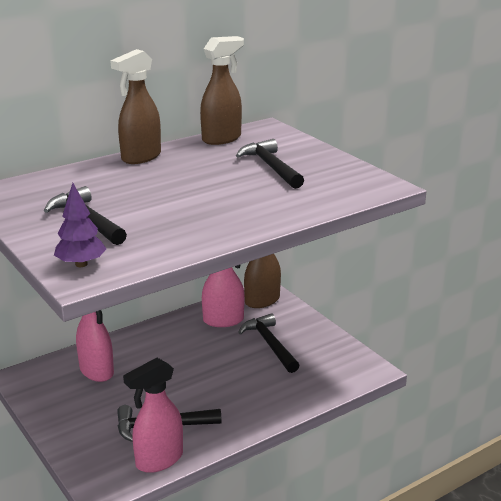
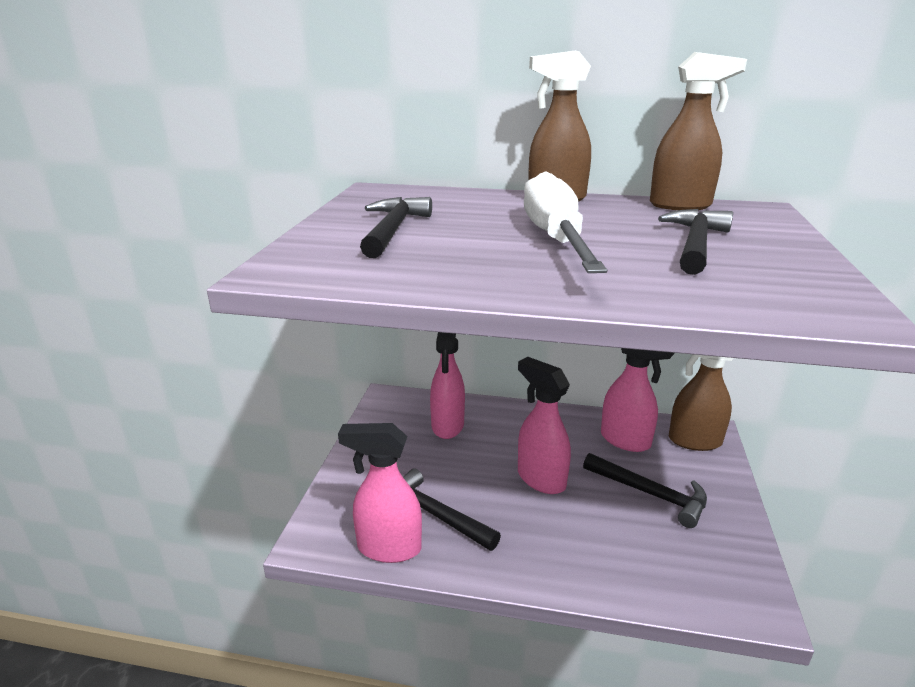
camera: 45 degrees right, 0 degrees up
purple tree [54,183,106,267] -> none
black hammer [238,313,300,373] -> black hammer turned 105 degrees clockwise [583,453,707,528]
none -> pink spray bottle [518,357,571,494]
none -> white screwdriver [524,172,607,273]

